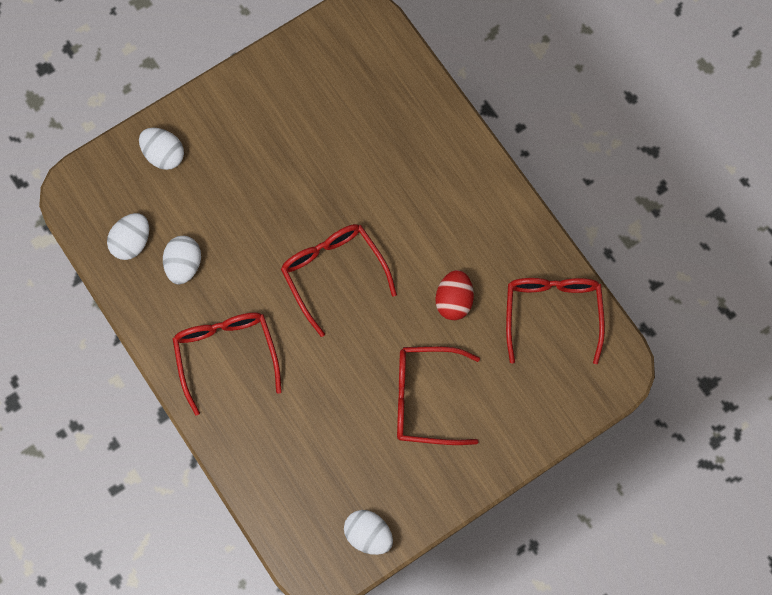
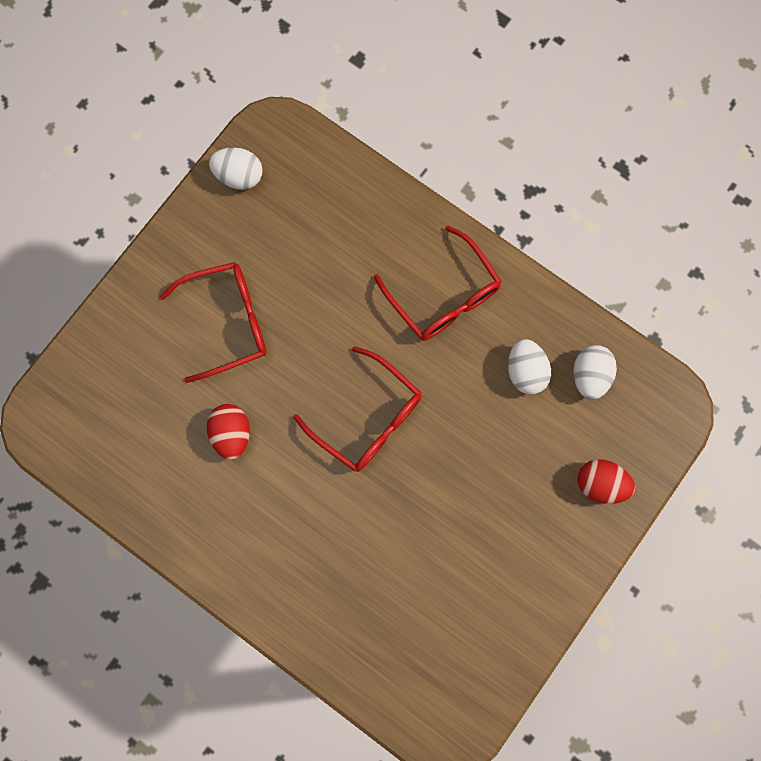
camera: 160 degrees right, 5 degrees up
white egg [139,128,184,170] -> red egg [577,459,635,504]
red glasses [506,278,605,364] -> none

